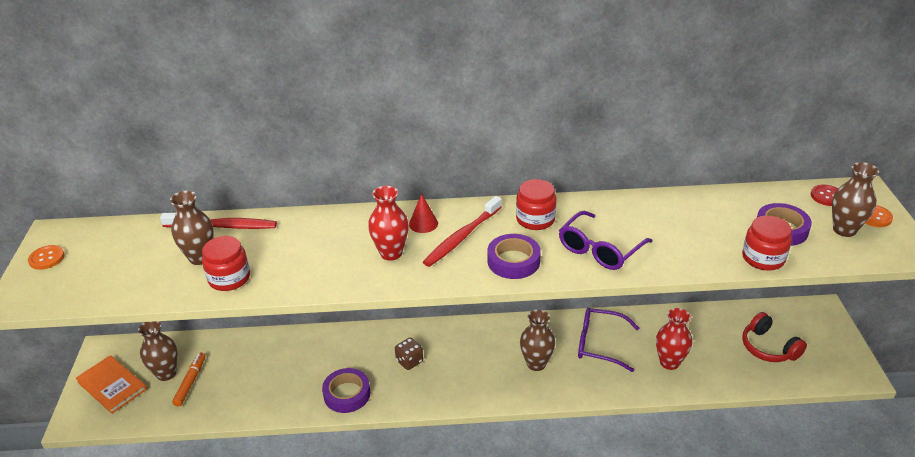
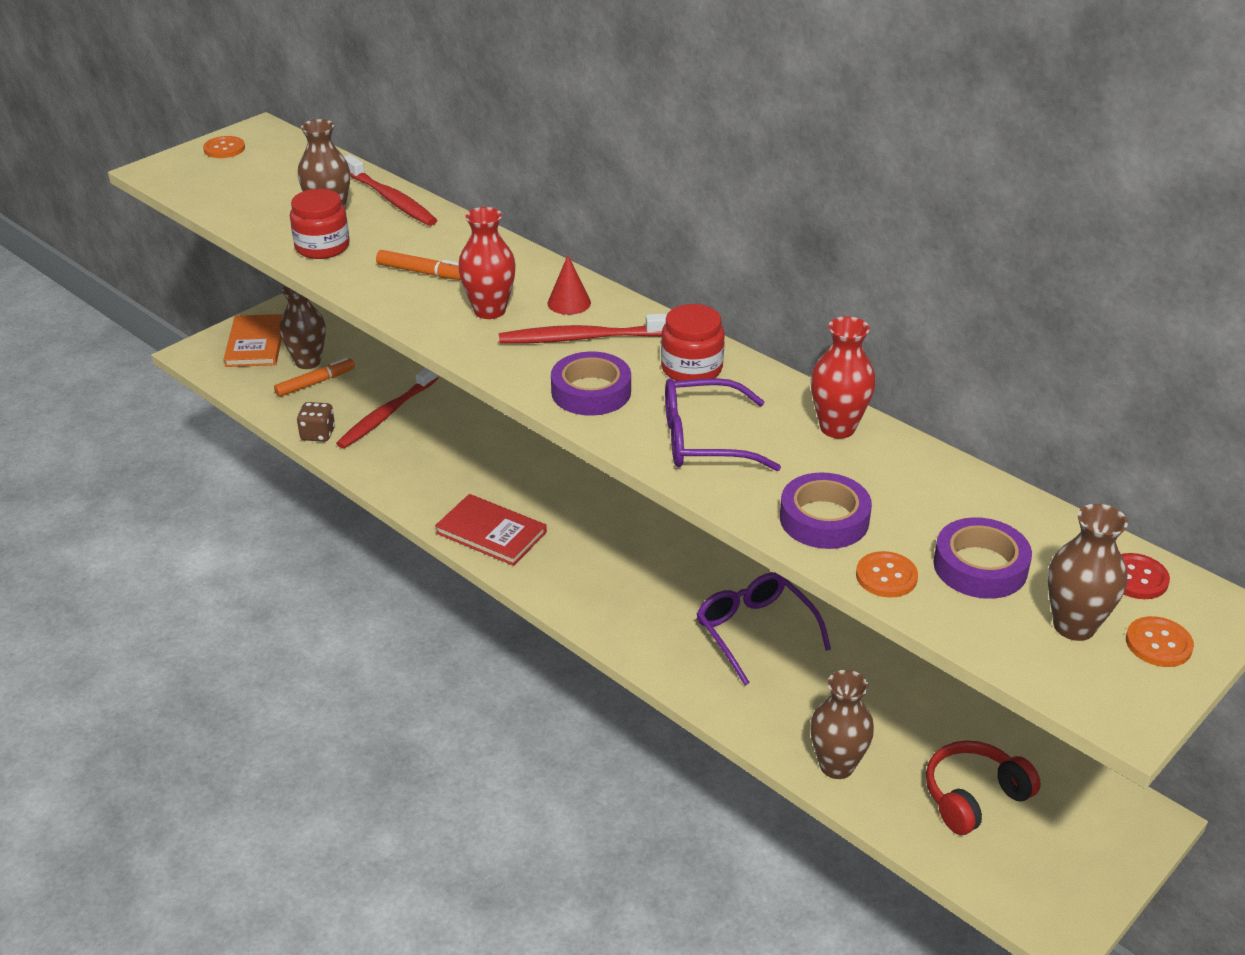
camera: 45 degrees right, 0 degrees up
purple tape [322,368,370,413] -> purple tape moved to [780,472,872,549]
brown dice [395,338,423,370] -> brown dice moved to [297,402,335,442]
brown vase [520,309,555,371] -> brown vase moved to [810,670,874,779]
red vase [656,308,692,370] -> red vase moved to [811,316,875,438]
red jar [742,216,792,271] -> orange button [856,551,918,597]
red headphones [742,312,807,362] -> red headphones turned 45 degrees clockwise [926,740,1041,835]
none -> red toothbrush [336,368,438,449]
none -> orange marker [376,250,461,280]
none -> red book [435,494,547,566]

